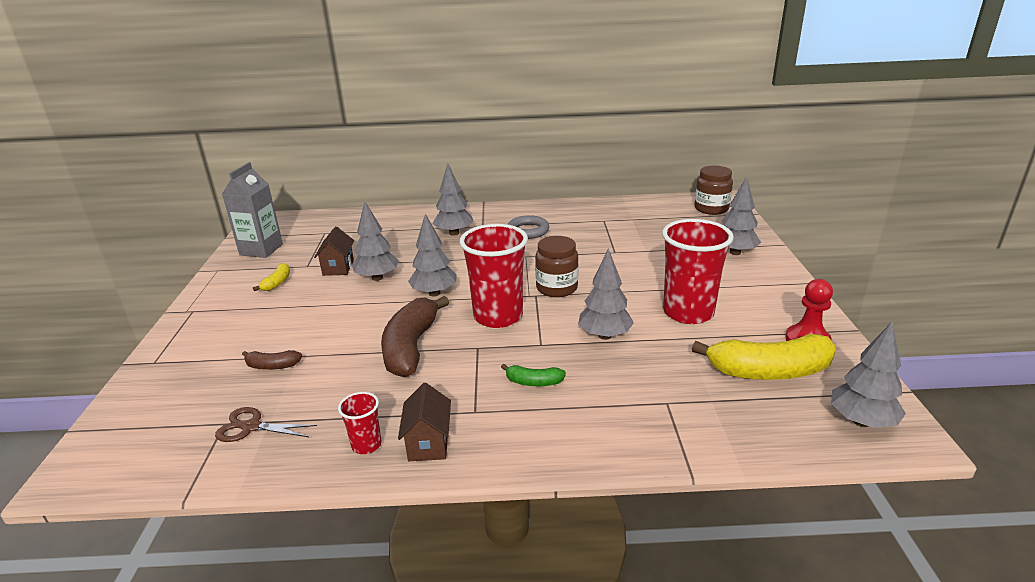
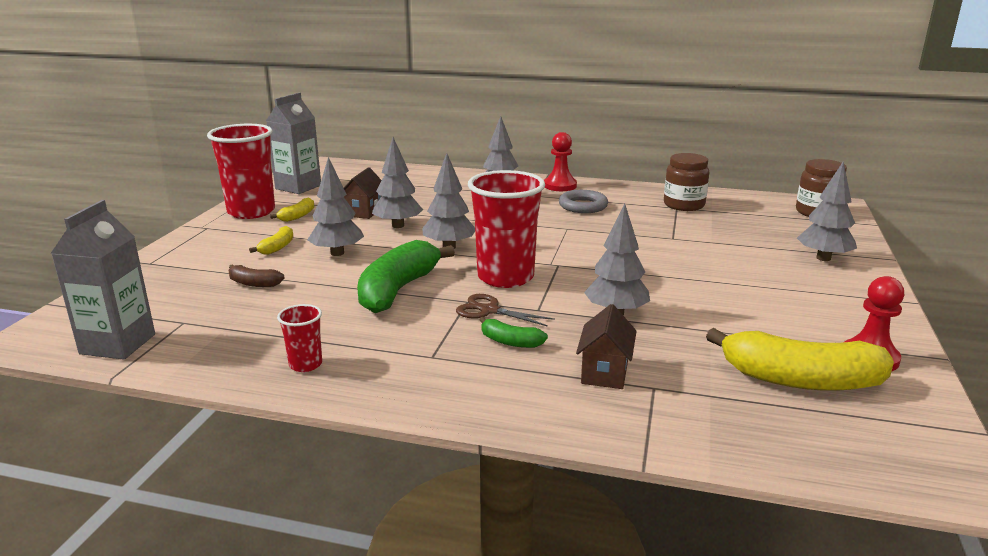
camera: 15 degrees right, 5 degrees down
brown scissors [215,407,317,442] -> brown scissors moved to [456,294,555,327]
brown banana [381,296,449,377] -> green banana [357,240,455,313]
brown house [398,383,451,461] -> brown house moved to [576,304,636,389]
brown jar [535,236,578,297] -> brown jar moved to [664,153,709,211]
red cup [662,219,734,324] -> red cup moved to [207,124,275,219]
grey tree [831,322,906,428] -> grey tree moved to [307,157,364,256]
none -> grey carton [51,200,155,360]
none -> yellow banana [249,226,293,255]
none -> red pawn [544,132,577,191]

